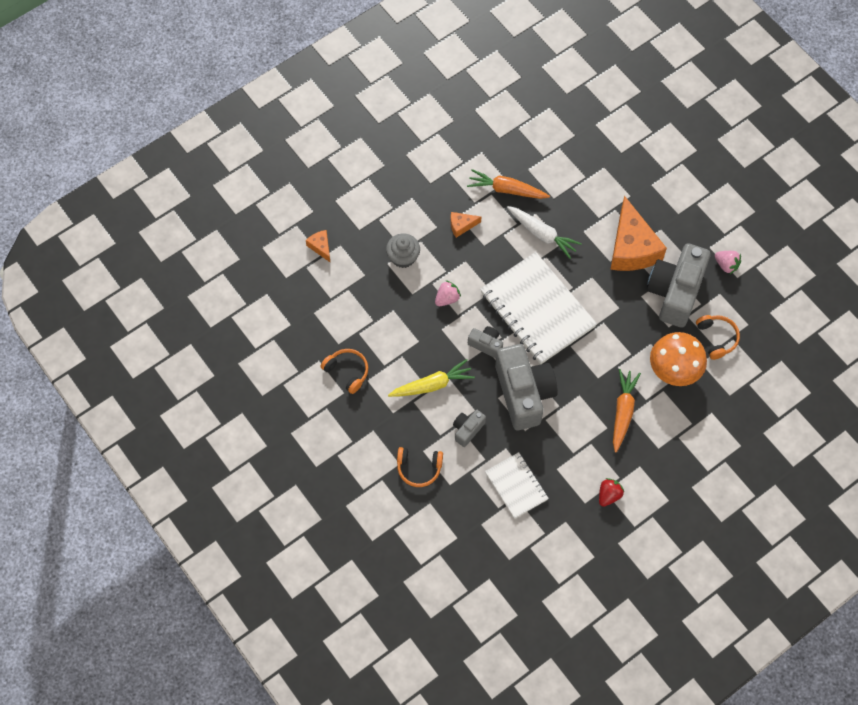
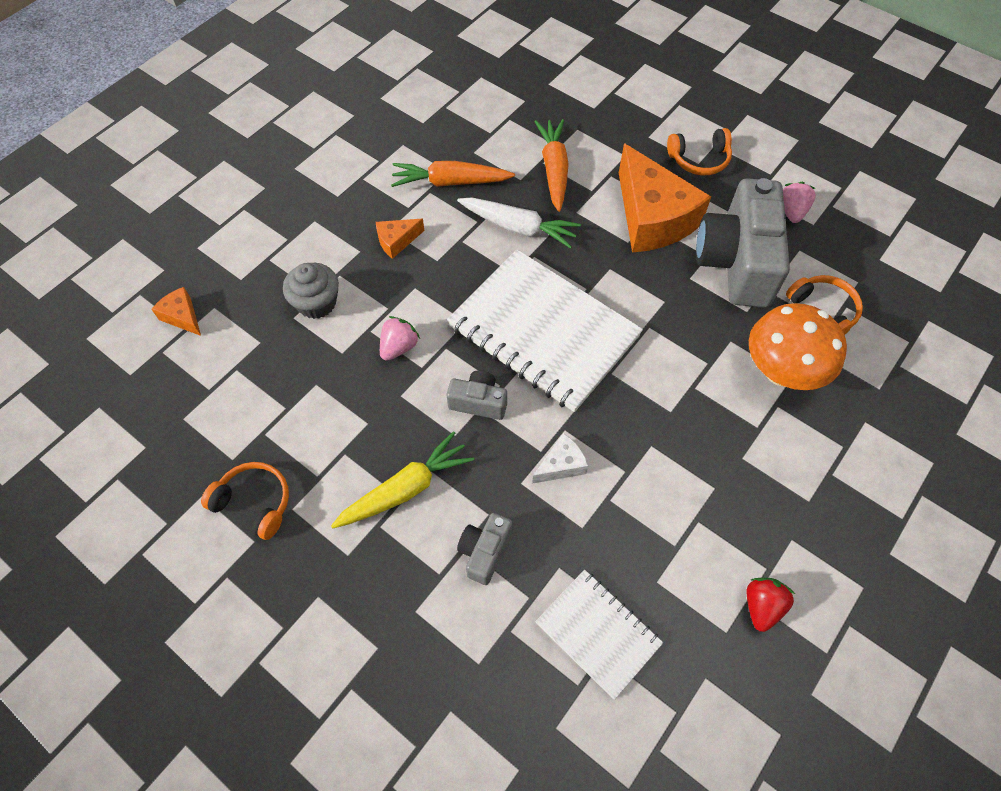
camera: 15 degrees left, 5 degrees down
orange headphones [397,447,443,487] -> orange headphones moved to [667,128,732,175]
grey camera [495,344,558,430] -> white cheese [532,433,588,484]
orange carrot [613,369,641,453] -> orange carrot moved to [534,119,569,212]
pink strawberry [715,251,741,274] -> pink strawberry turned 105 degrees counterclockwise [783,182,816,223]

